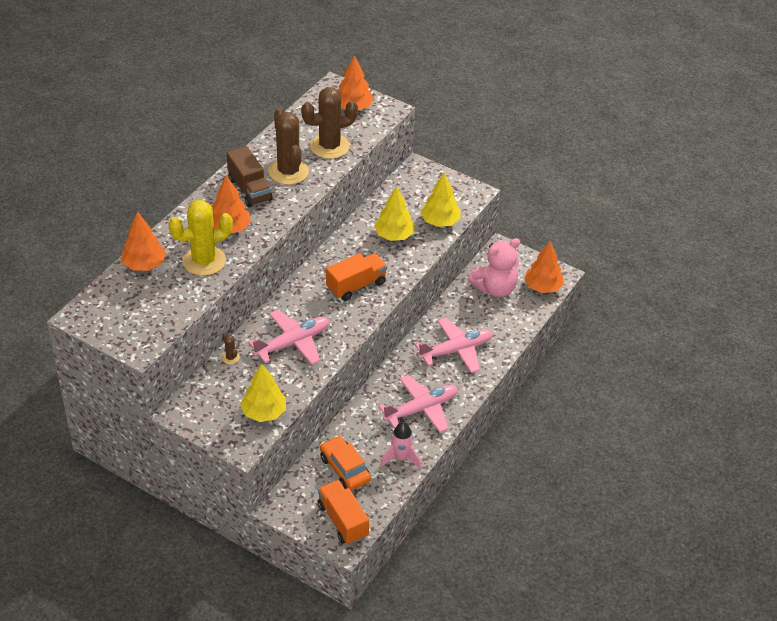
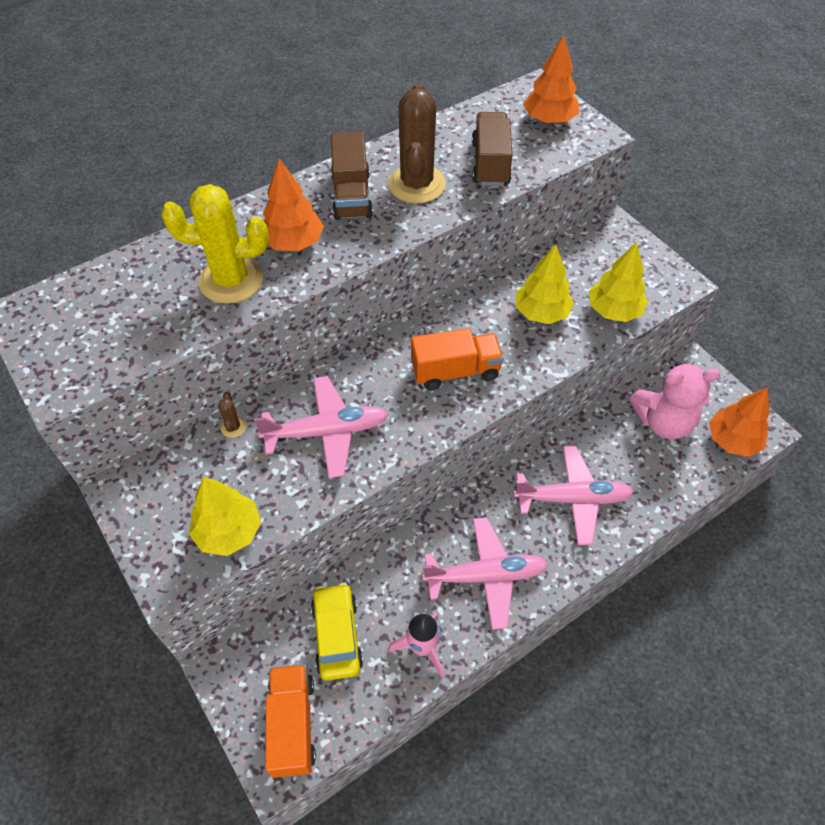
camera: 25 degrees right, 10 degrees up
orange tree [121,211,166,271] -> none
brown cactus [301,87,358,159] -> brown truck [472,112,513,186]
orange car [320,436,371,490] -> yellow car [311,583,363,681]

